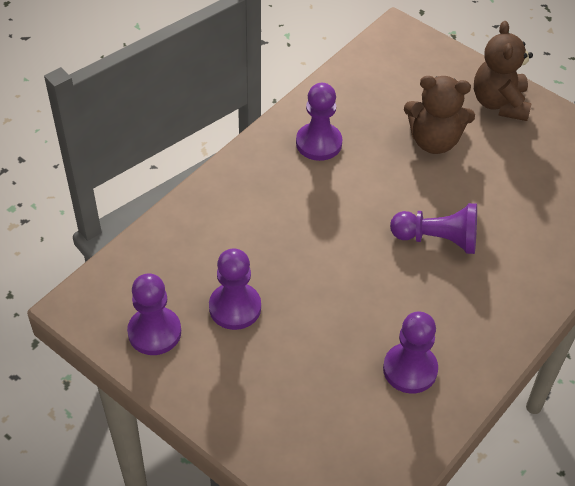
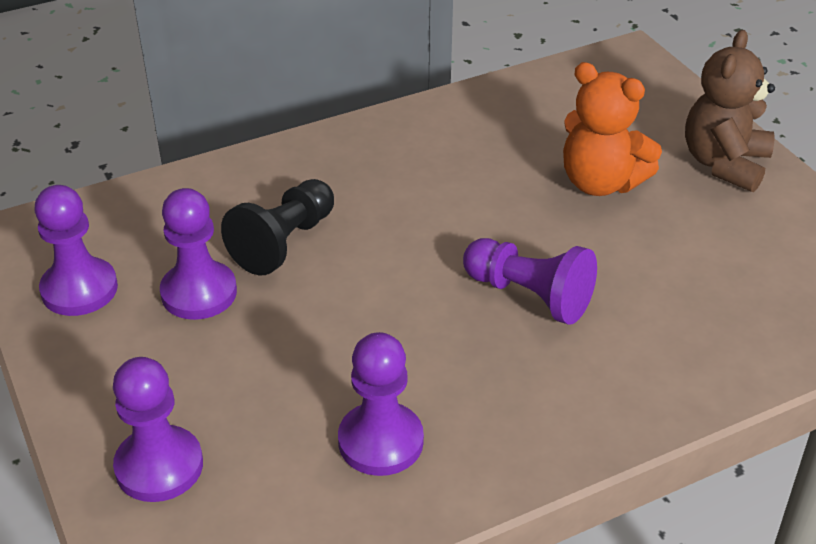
camera: 25 degrees right, 10 degrees down
purple pawn [296,83,342,161] -> purple pawn moved to [113,357,203,502]
brown teddy bear [404,76,475,154] -> orange teddy bear [563,62,662,196]
none -> black pawn [221,179,334,275]

